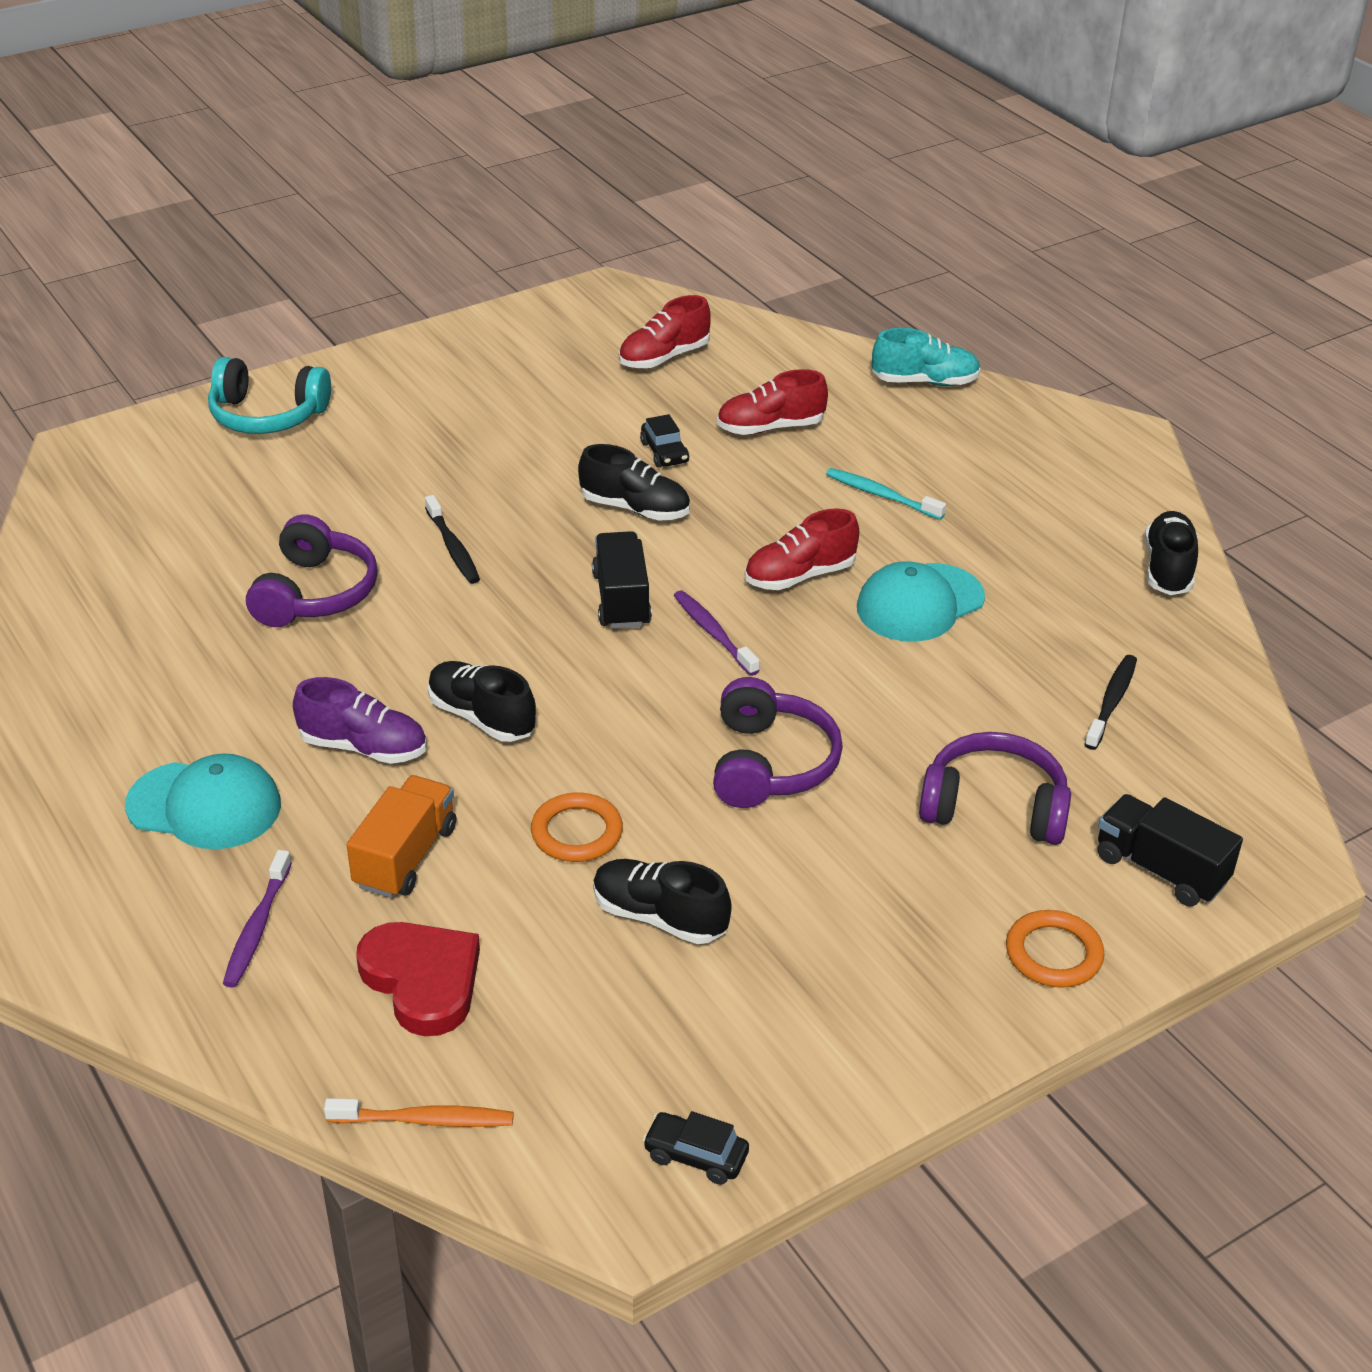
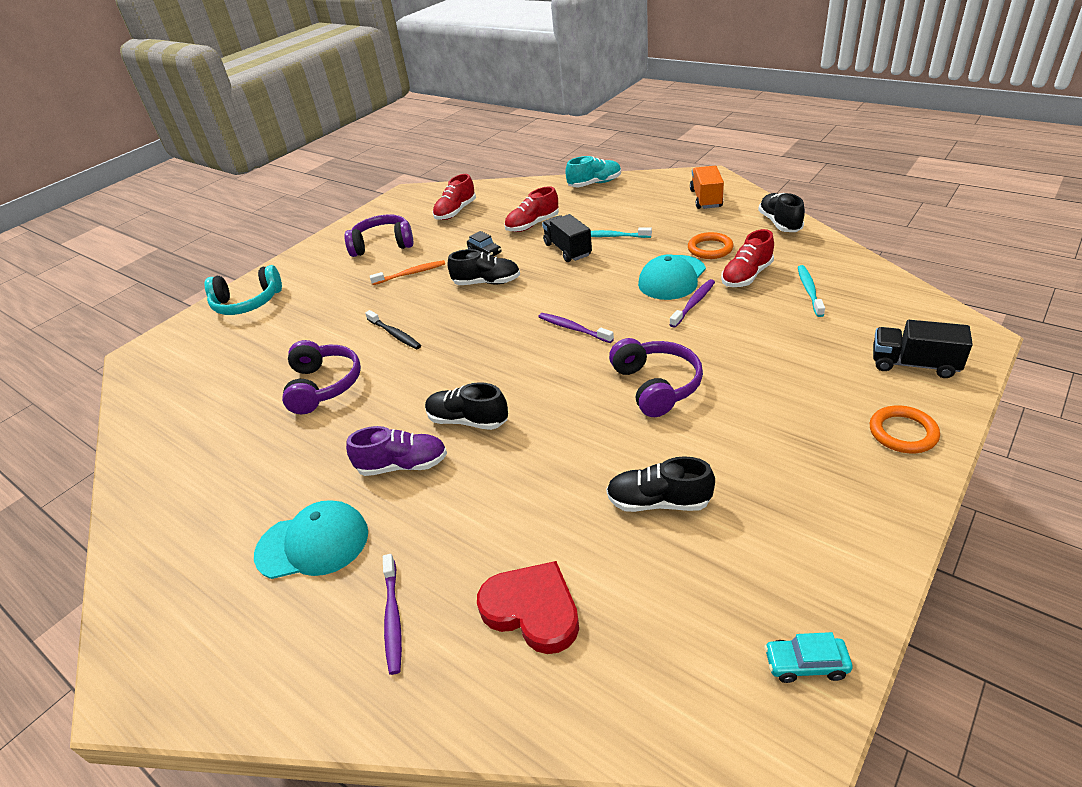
camera: 15 degrees left, 0 degrees up
orange toothbrush [324,1098,514,1127] -> orange toothbrush moved to [370,260,445,285]
orange truck [347,775,456,898] -> orange truck moved to [690,166,724,209]
orange ring [531,792,623,862] -> orange ring moved to [688,232,733,259]
black truck [592,531,652,629] -> black truck moved to [542,214,592,262]
black car [642,1111,749,1185] -> turquoise car [764,632,852,683]
red shoe [745,509,859,590] -> red shoe moved to [721,229,774,287]
purple headphones [919,732,1071,845] -> purple headphones moved to [344,214,413,257]
black toothbrush [1084,655,1137,750] -> turquoise toothbrush [798,265,825,317]
none -> purple toothbrush [669,279,715,328]

